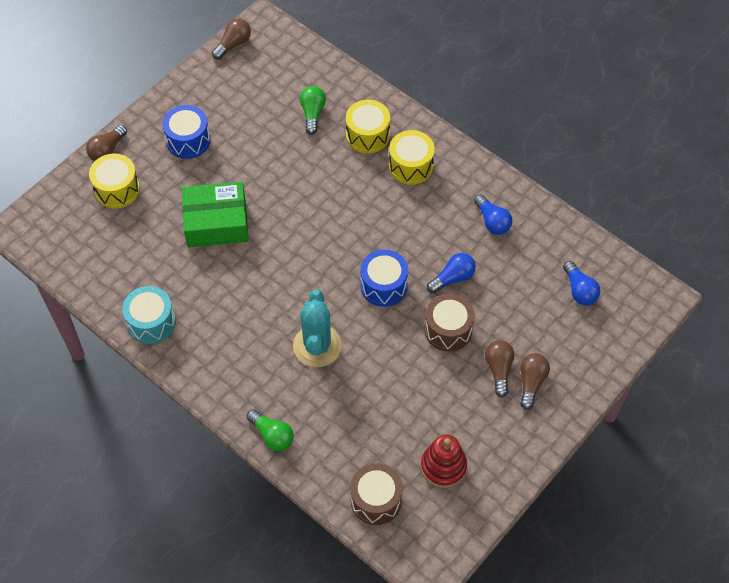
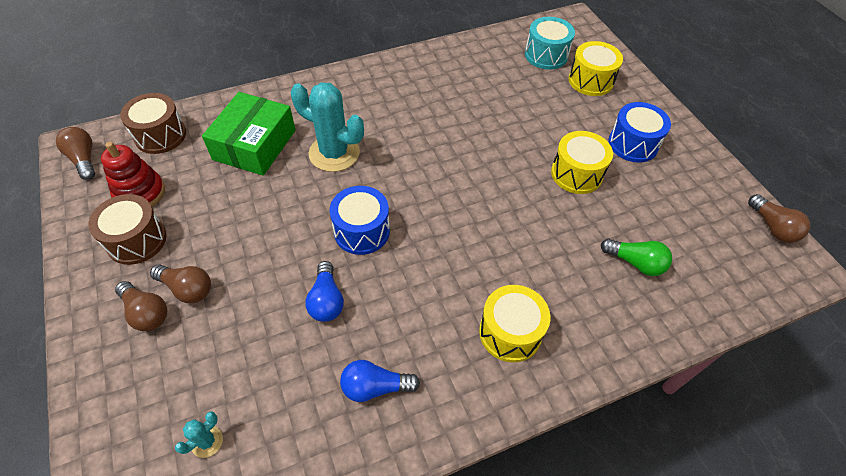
camera: 115 degrees right, 5 degrees down
brown light bulb [86,125,127,161] -> brown light bulb moved to [56,127,95,180]
turquoise drum [122,286,176,344] -> turquoise drum moved to [525,17,575,70]
green box [182,182,249,247] -> green box moved to [202,92,296,176]
green light bulb [247,409,294,451] -> none
yellow drum [346,100,390,153] -> yellow drum moved to [551,131,613,194]
brown drum [425,294,475,352] -> brown drum moved to [88,194,167,265]
blue light bulb [563,261,600,305] -> turquoise cactus [175,411,223,458]

